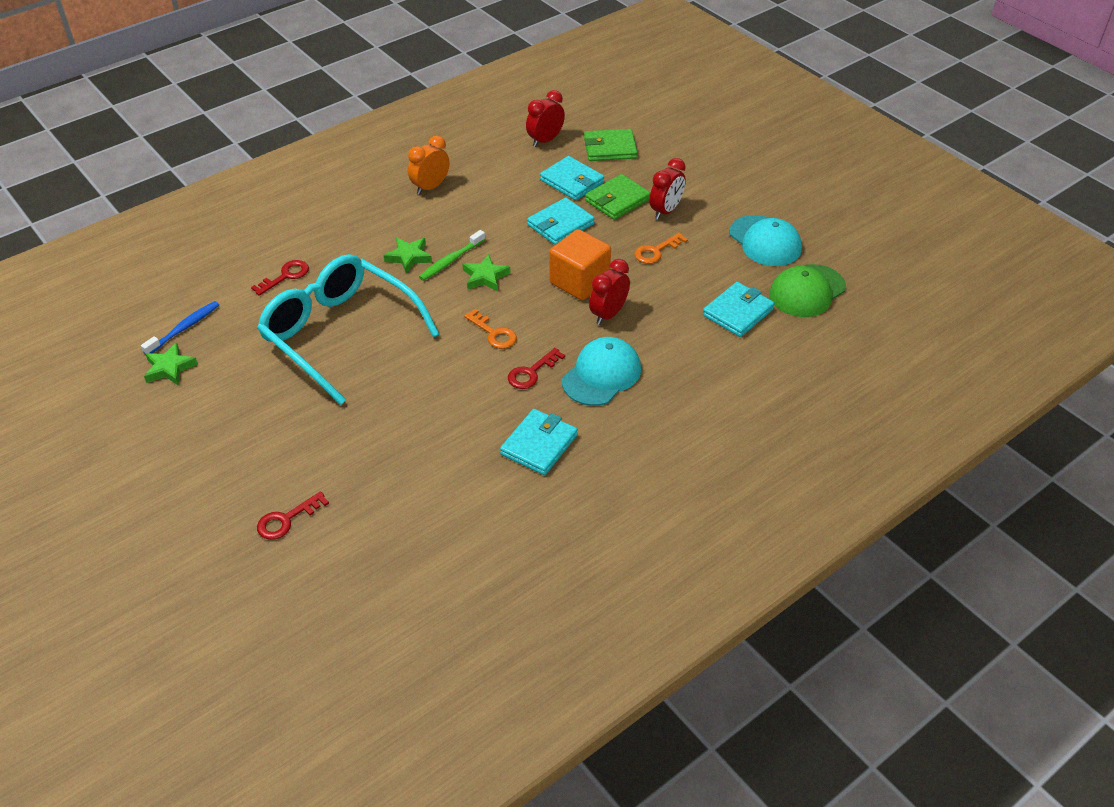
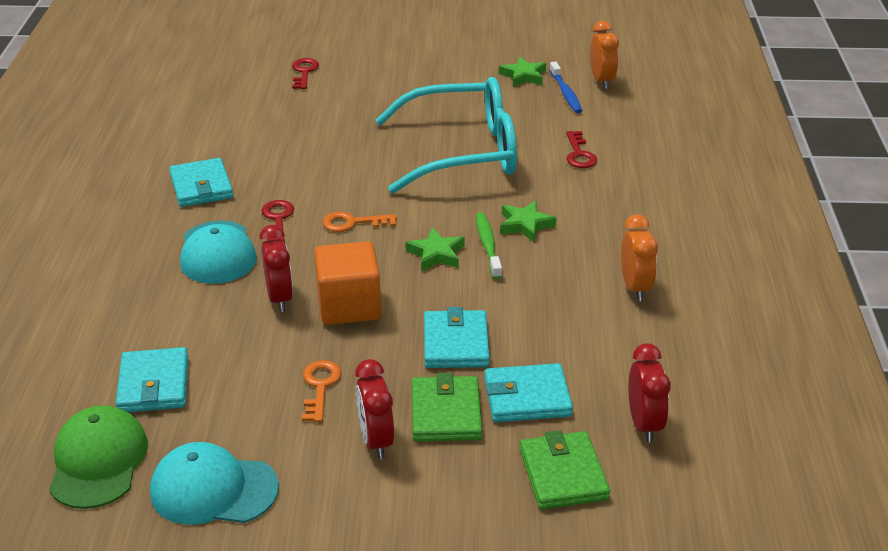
camera: 130 degrees right, 10 degrees down
green wallet [584,129,638,161] -> green wallet turned 45 degrees counterclockwise [520,430,610,510]
none -> orange clock [590,21,619,89]

